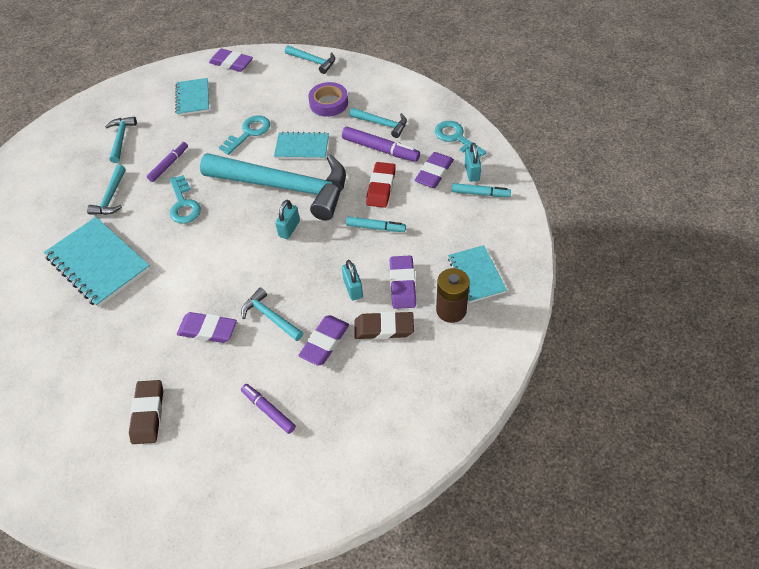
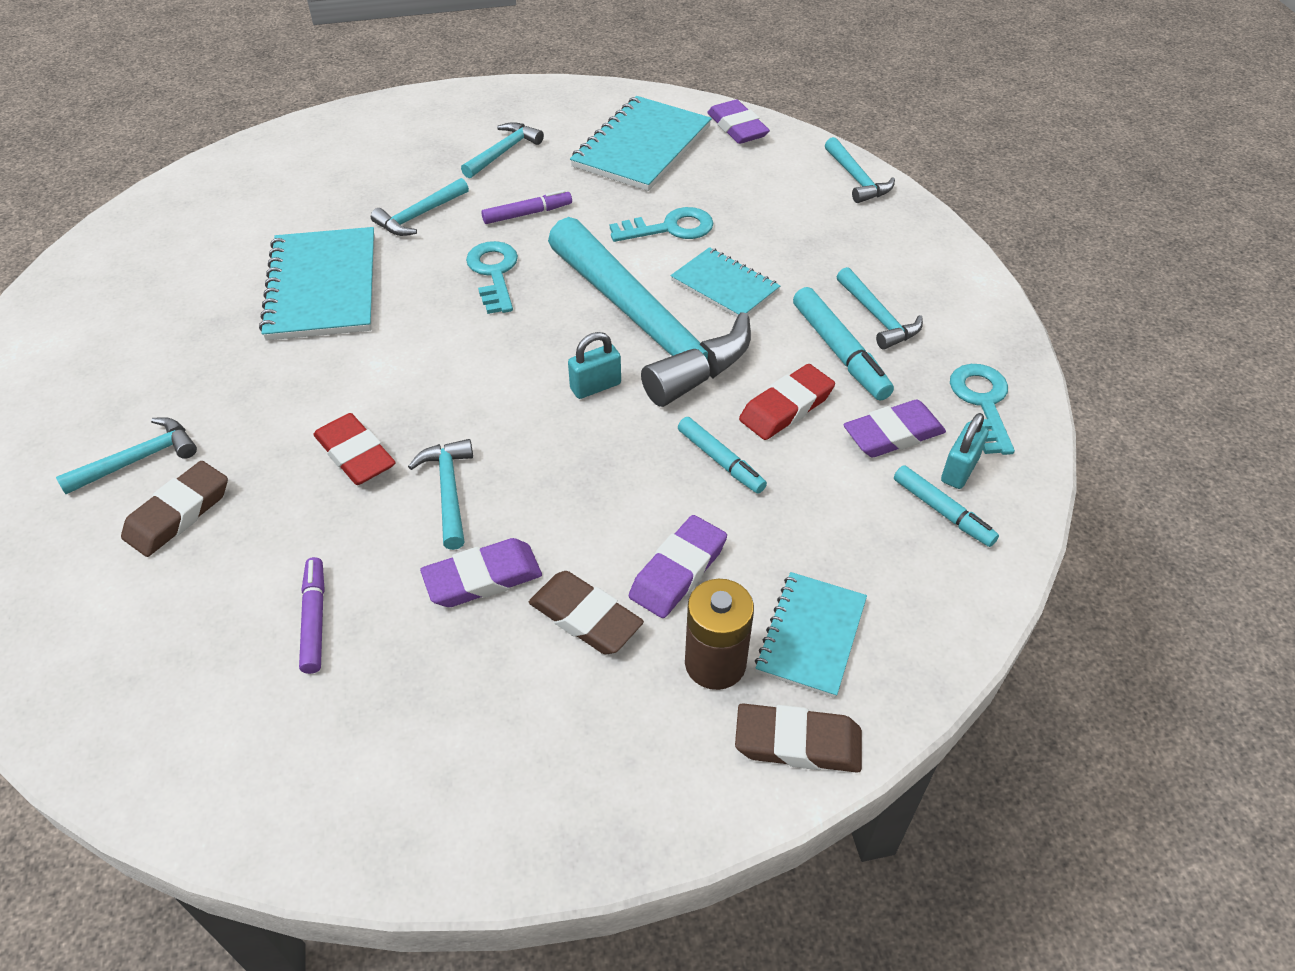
camera: 35 degrees right, 5 degrees down
turquoise key [170,175,201,223] -> turquoise key turned 150 degrees clockwise [466,241,518,314]
turquoise notebook [175,78,209,116] -> turquoise notebook [570,96,712,191], size x1.66
purple eraser [177,312,237,343] -> red eraser [313,413,396,485]
purple tape [308,82,348,117] -> none
purple marker [342,127,420,162] -> turquoise marker [793,287,894,401]
turquoise padlock [342,260,363,300] -> none
none -> turquoise hammer [56,417,197,494]
none -> brown eraser [735,703,862,773]

